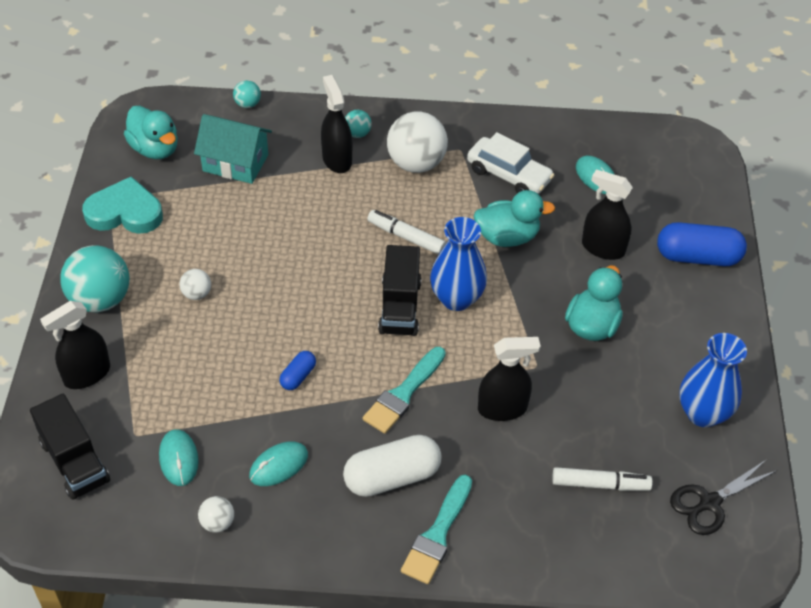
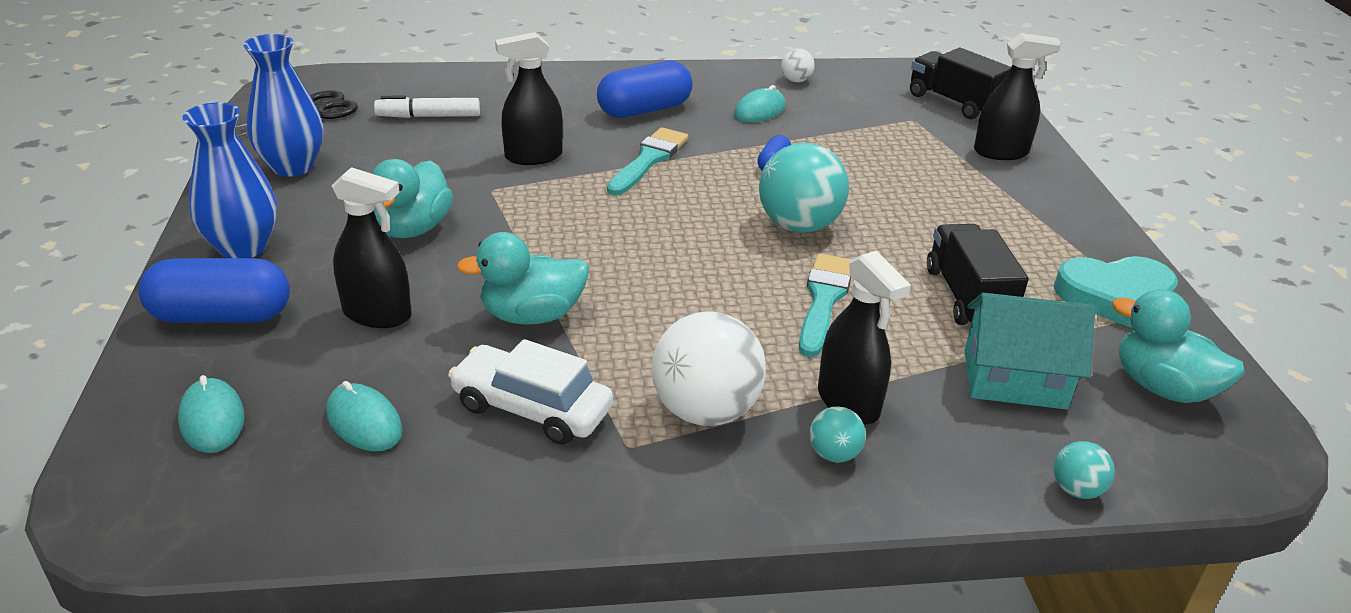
camera: 170 degrees right, 15 degrees down
black spray bottle [40,301,110,389] -> black spray bottle turned 45 degrees clockwise [974,33,1061,160]
turquoise ball [61,245,129,313] -> turquoise ball moved to [759,143,849,233]
turquoise mouse [159,429,199,486] -> turquoise mouse moved to [178,375,245,453]
white ball [179,269,211,300] -> none
white capsule [343,435,442,497] -> blue capsule [597,61,693,118]
white marker [367,210,446,255] -> none
black truck [378,245,422,336] -> black truck moved to [927,224,1028,325]
turquoise brush [401,475,472,584] -> turquoise brush moved to [799,253,851,357]
blue vase [430,217,487,311] -> blue vase moved to [182,102,277,258]

